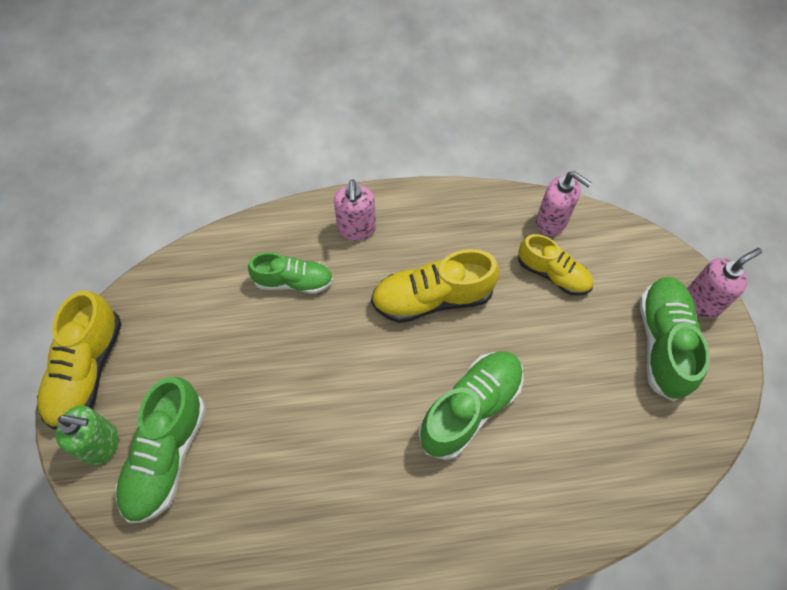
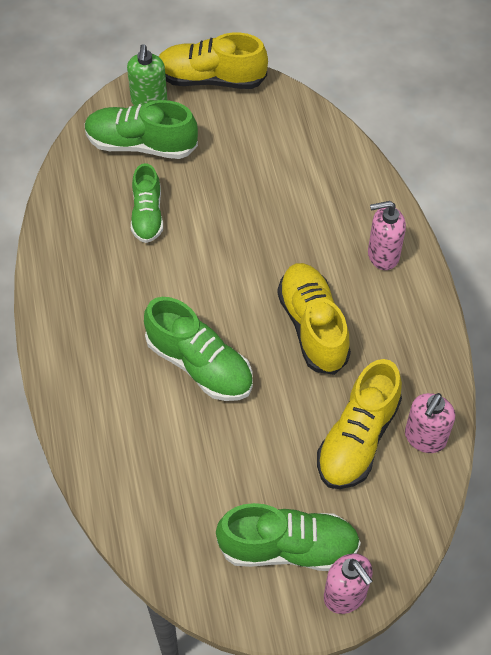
camera: 85 degrees right, 5 degrees down
green shoe [248,252,333,294] -> green shoe moved to [131,163,163,243]
yellow shoe [518,234,593,296] -> yellow shoe [317,359,402,489], size x1.51

